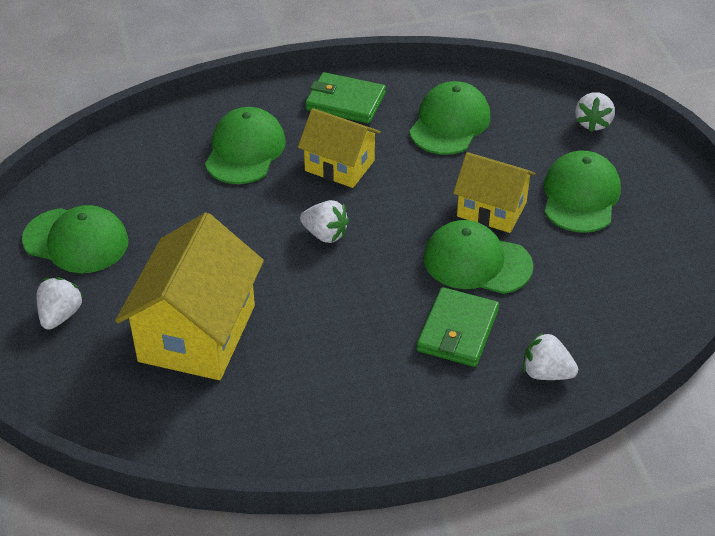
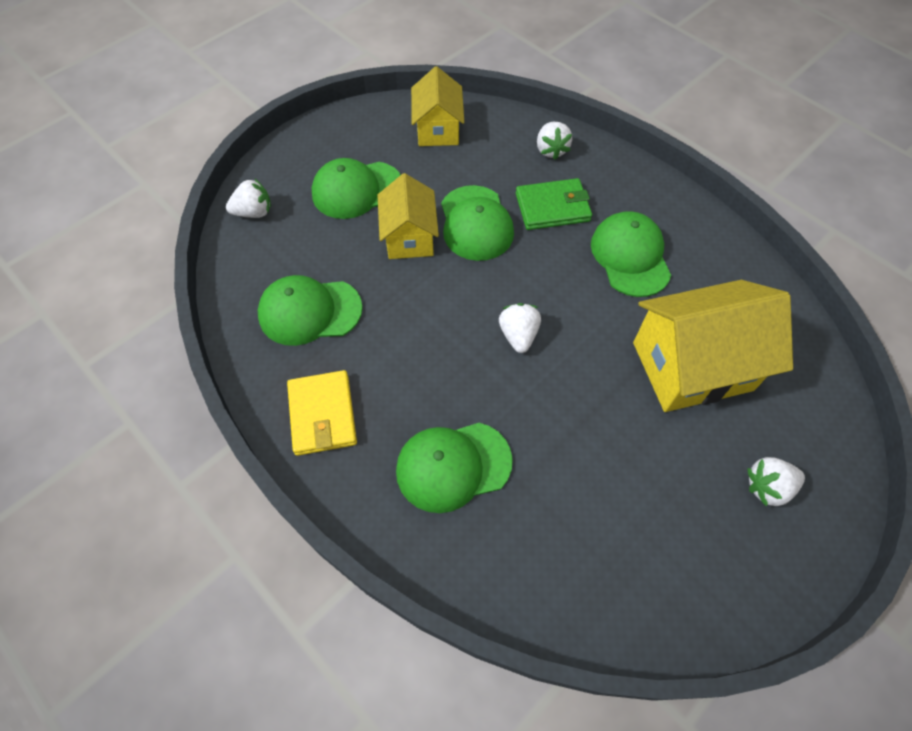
camera: 120 degrees left, 15 degrees up
green cap [22,205,129,273] -> green cap moved to [591,211,671,297]
yellow house [298,108,381,188] -> yellow house moved to [411,66,464,146]
green wallet [305,72,386,123] -> yellow wallet [287,370,357,456]

